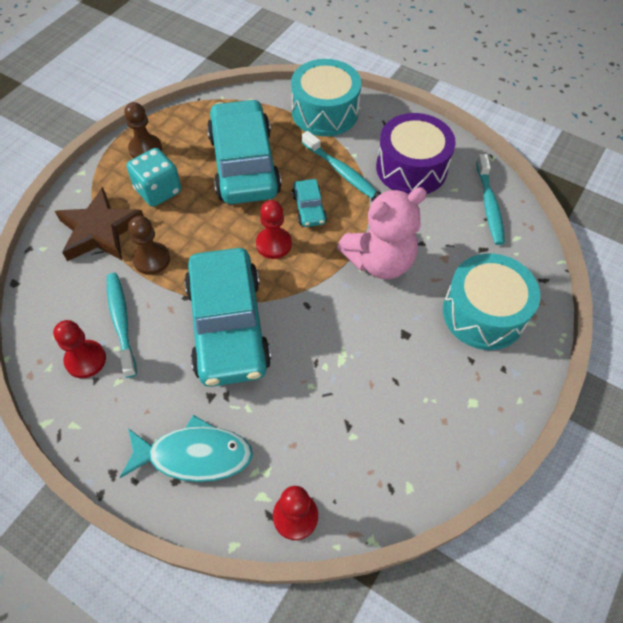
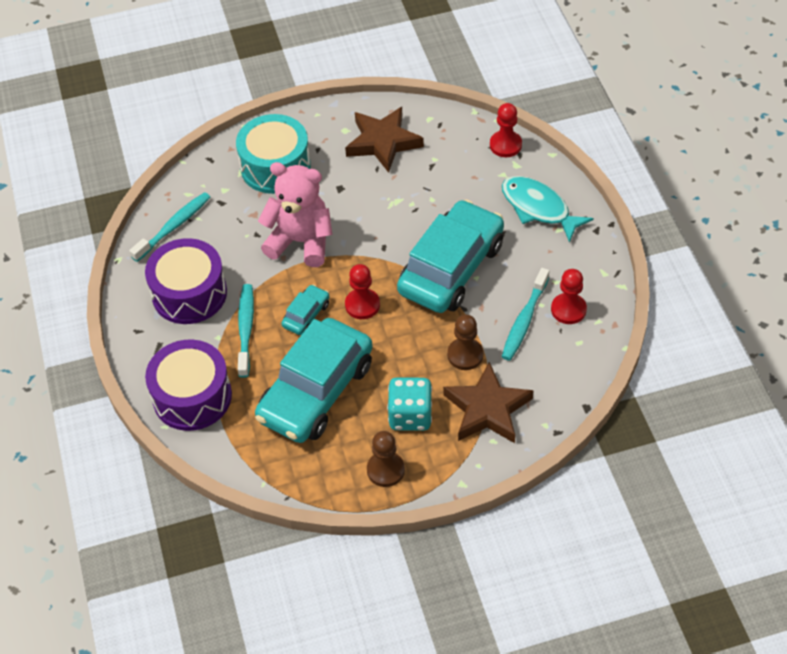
camera: 135 degrees left, 5 degrees down
turquoise drum [291,59,361,136] -> purple drum [145,340,232,431]
none -> brown star [345,107,424,173]

